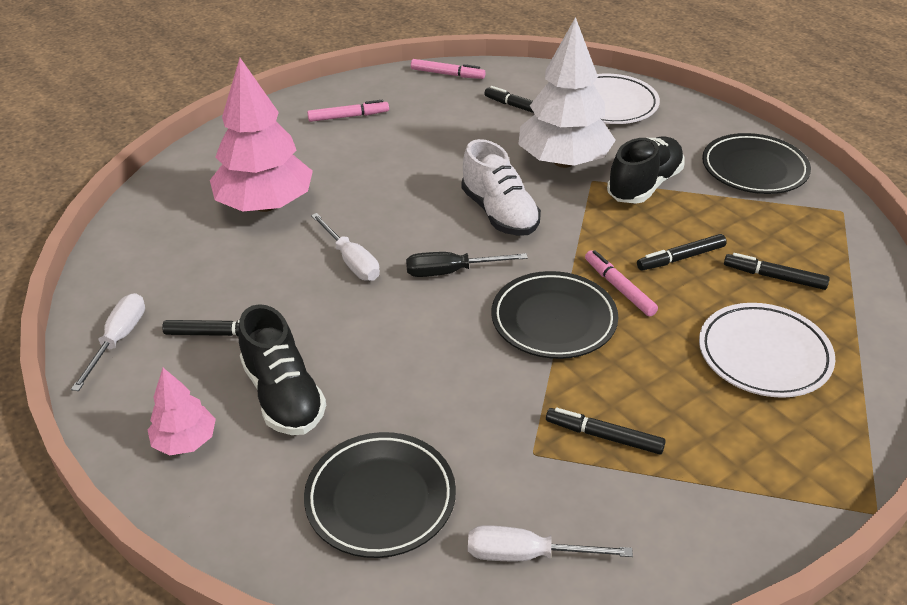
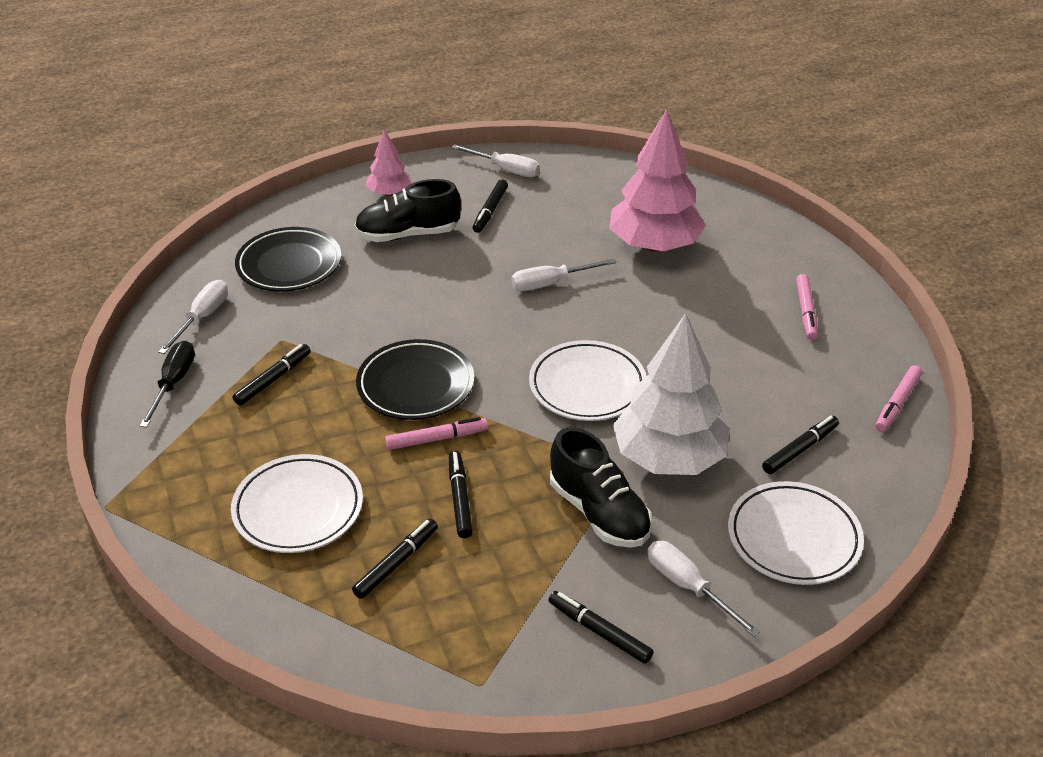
camera: 105 degrees right, 0 degrees up
black screwdriver [406,252,528,277] -> black screwdriver moved to [140,341,195,427]
white shoe [461,139,541,236] -> white plate [529,340,646,421]
black plate [702,133,811,194] -> black marker [549,591,654,664]
none -> white screwdriver [647,541,760,636]

